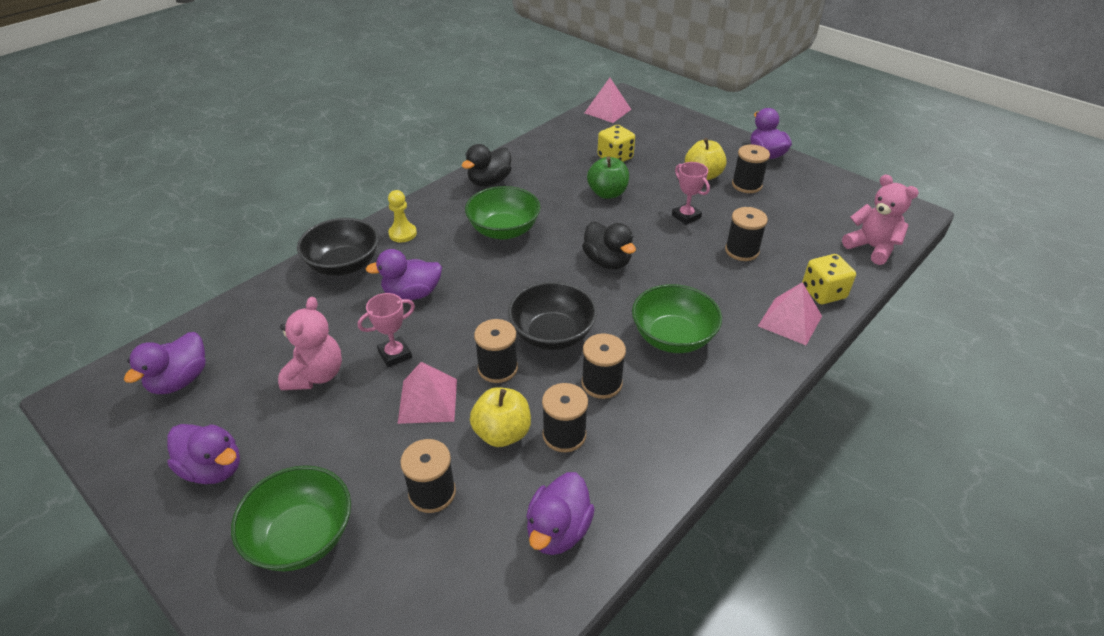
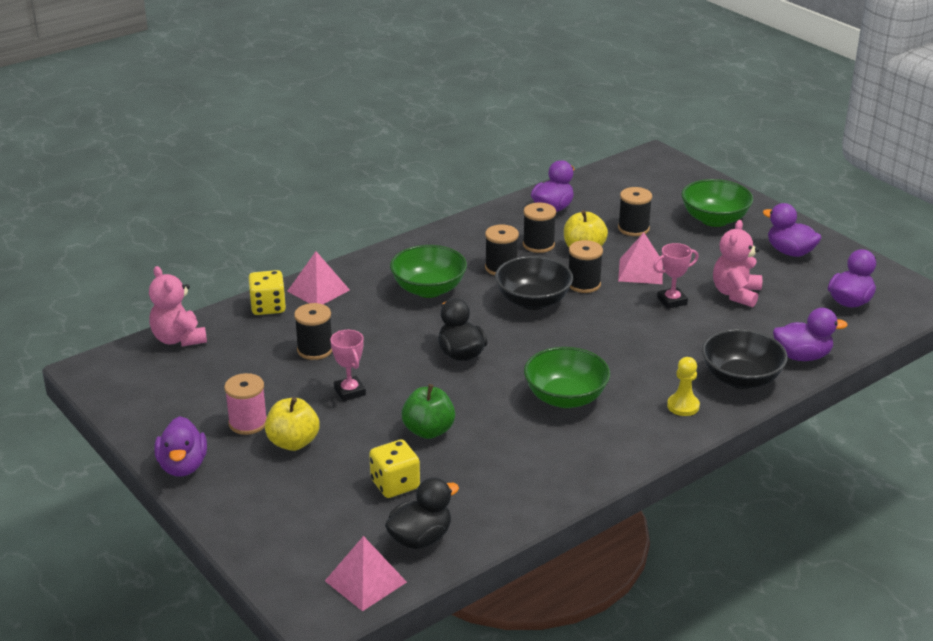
camera: 170 degrees left, 10 degrees down
purple duck [365,249,442,300] -> purple duck moved to [773,308,848,361]
black duck [462,144,511,186] -> black duck moved to [385,477,459,549]
black spool [732,145,770,193] -> pink spool [224,373,267,435]

